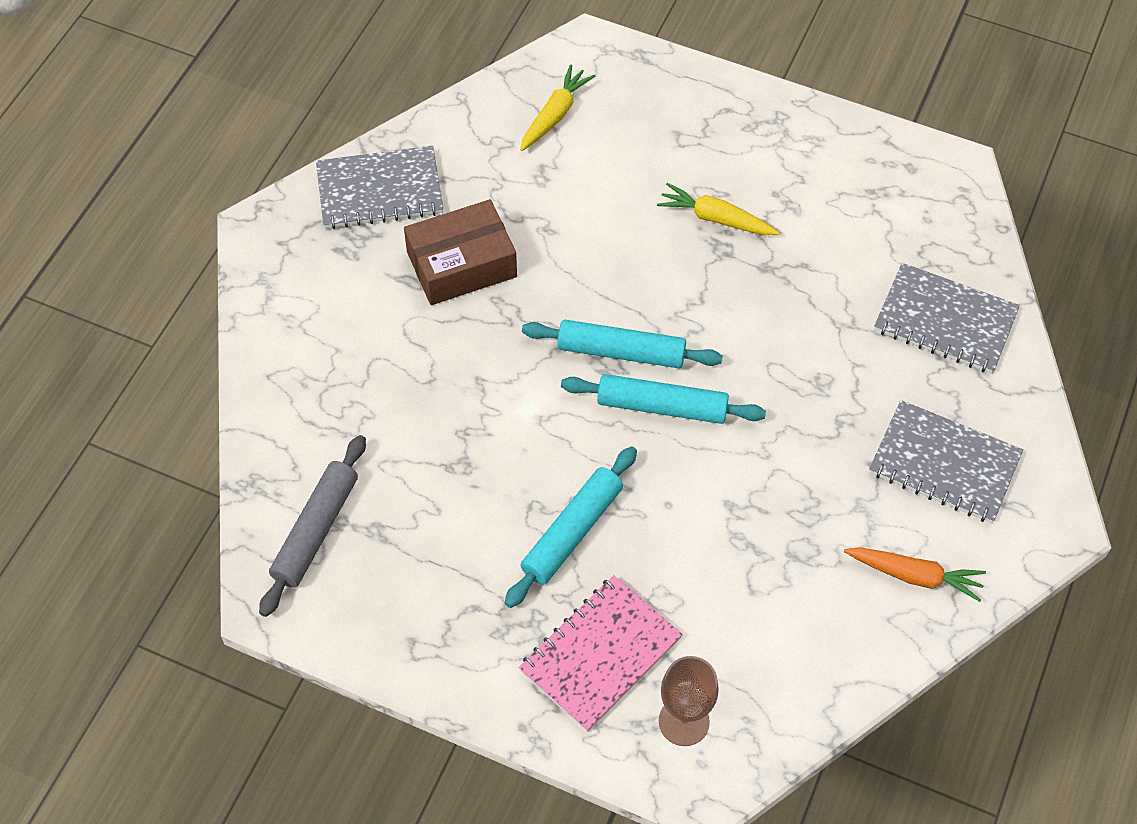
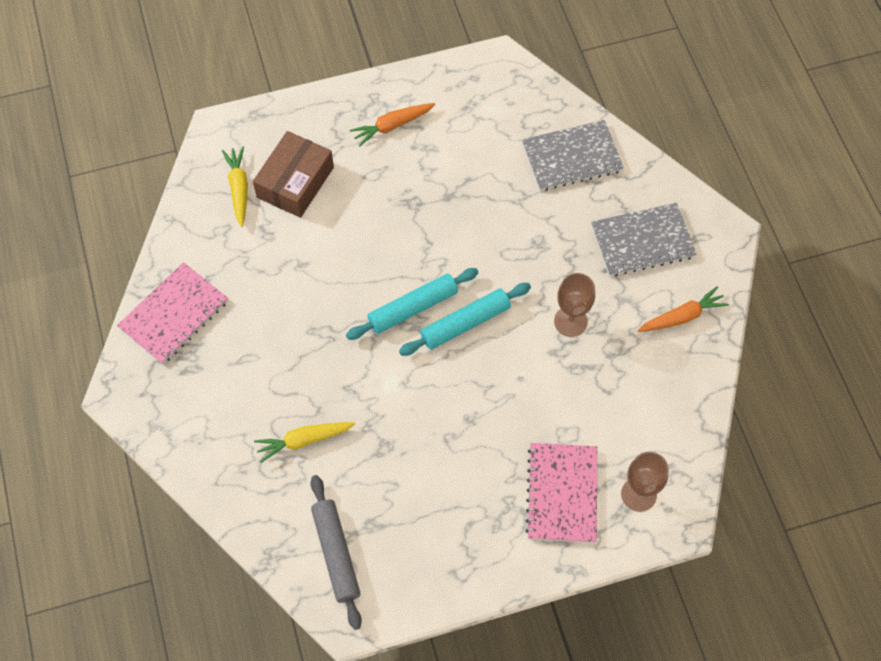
camera: 40 degrees left, 5 degrees up
grey notebook [316,146,443,229] -> pink notebook [117,262,228,364]
brown box [404,199,517,305] -> brown box moved to [253,131,334,218]
turquoise rolling pin [505,446,637,608] -> none
yellow carrot [657,183,779,235] -> yellow carrot moved to [254,422,355,463]
none -> orange carrot [350,103,435,147]
none -> brown goblet [554,273,595,337]

